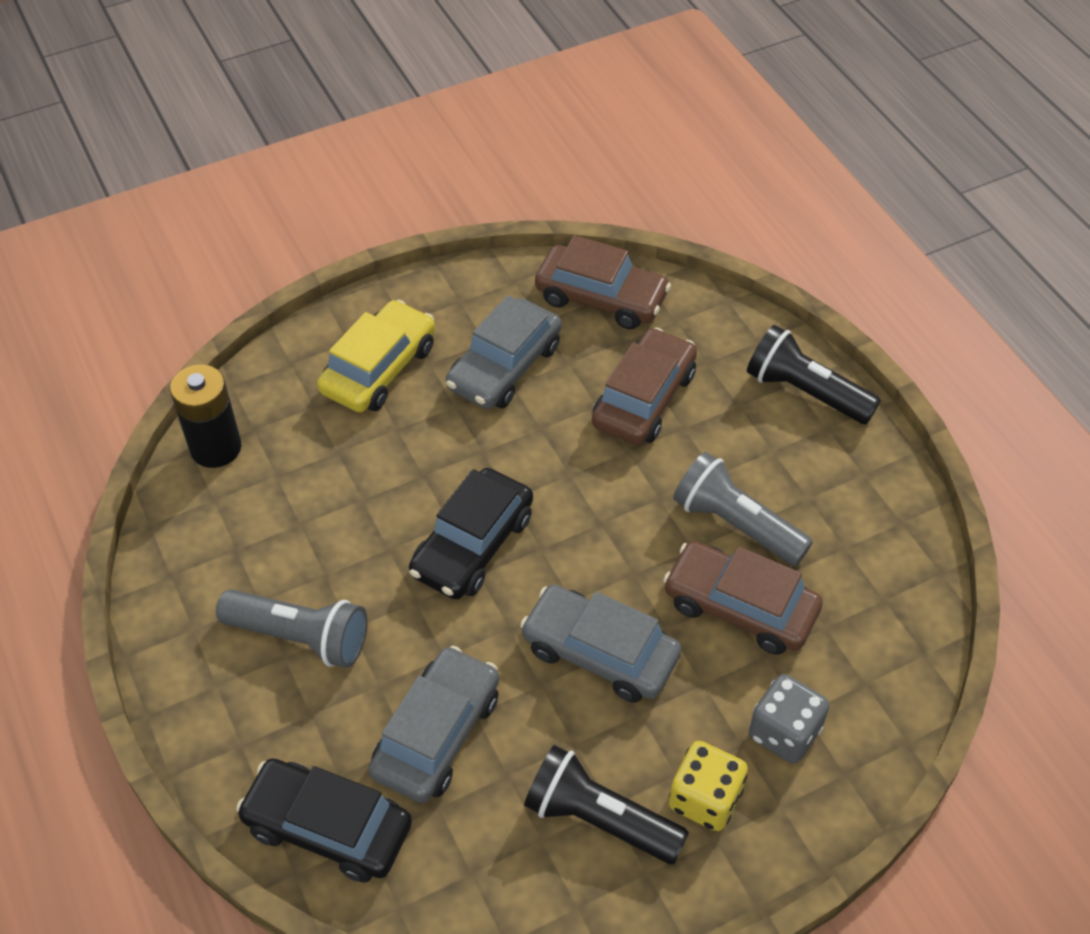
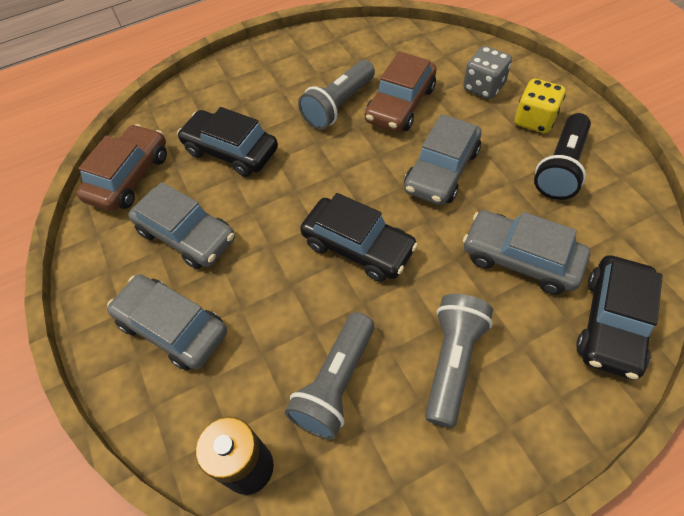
camera: 85 degrees left, 5 degrees up
yellow car [317,300,435,412] -> grey car [107,274,227,370]
brown car [592,327,697,445] -> black car [177,107,278,177]
black flashlight [747,325,881,424] -> none
none -> grey flashlight [285,312,375,440]

